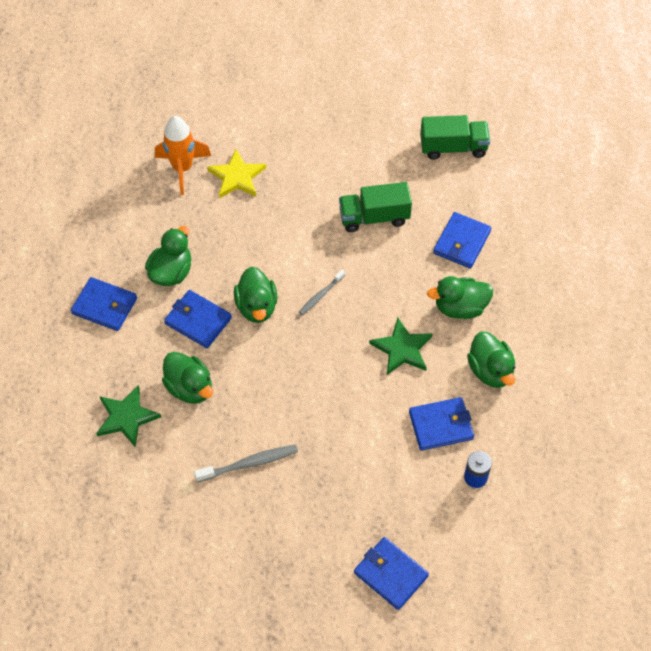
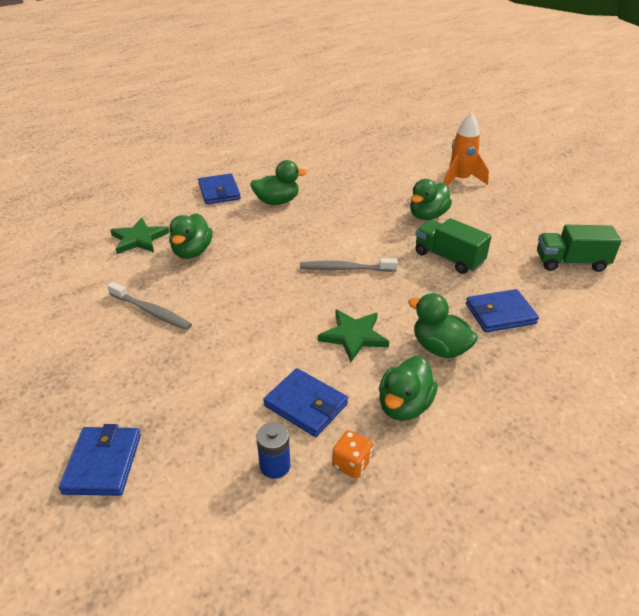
camera: 50 degrees right, 20 degrees down
orange rocket [155,116,211,195] -> orange rocket moved to [444,113,489,186]
blue wallet [164,290,232,348] -> none
yellow star [207,149,266,198] -> none
green duck [234,267,277,323] -> green duck moved to [410,179,452,220]
grey toothbrush [299,270,345,315] -> grey toothbrush [300,258,398,272], size x1.54
green truck [420,115,490,160] -> green truck turned 135 degrees clockwise [537,225,622,272]
none -> orange dice [332,430,373,479]

